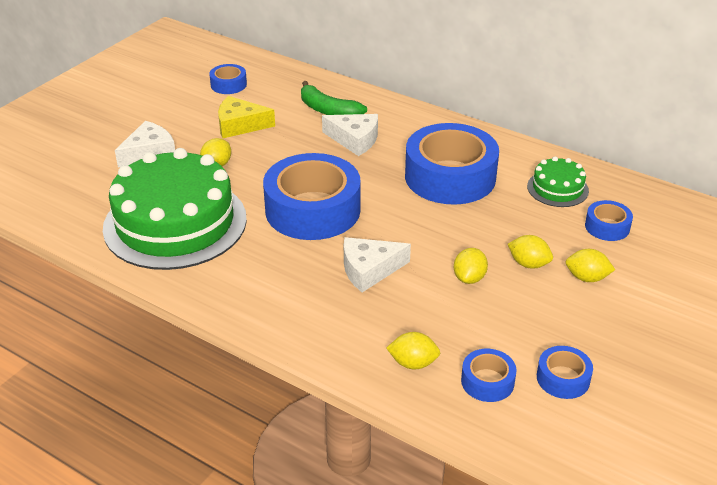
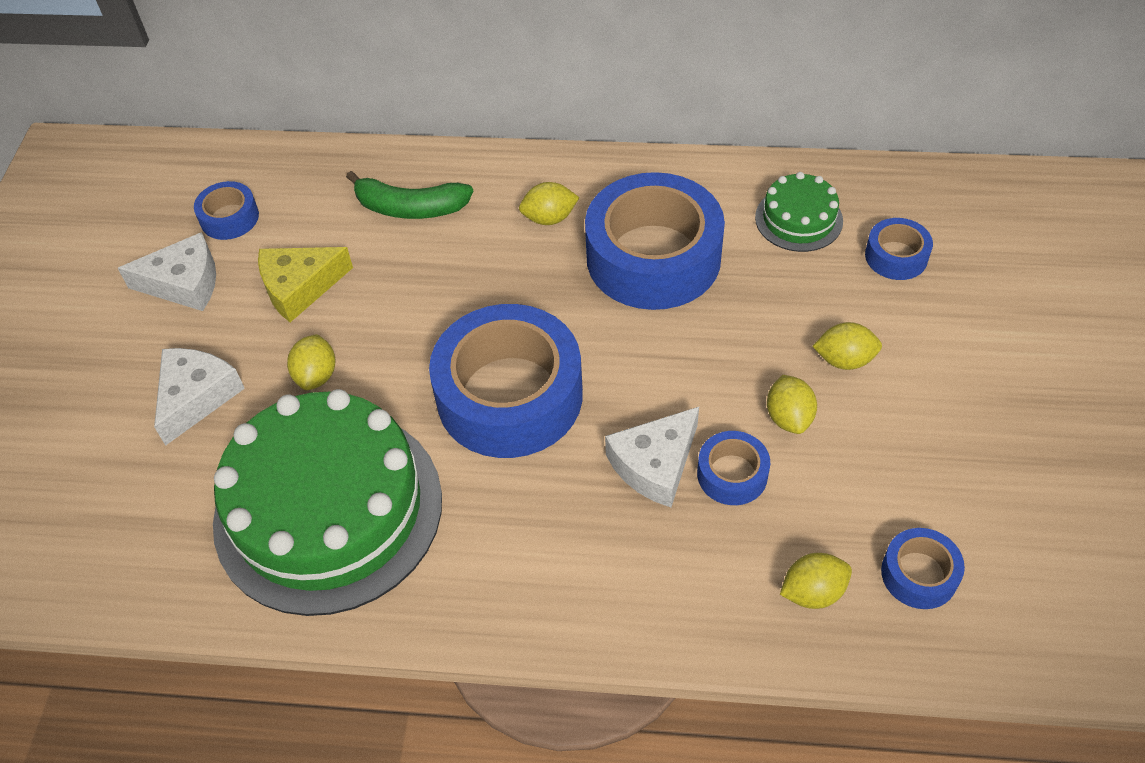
camera: 25 degrees left, 15 degrees up
white cheese [322,114,378,156] -> white cheese moved to [118,232,216,311]
blue tape [537,346,593,399] -> blue tape moved to [697,431,770,505]
yellow lemon [565,249,615,282] -> yellow lemon moved to [519,182,579,225]

